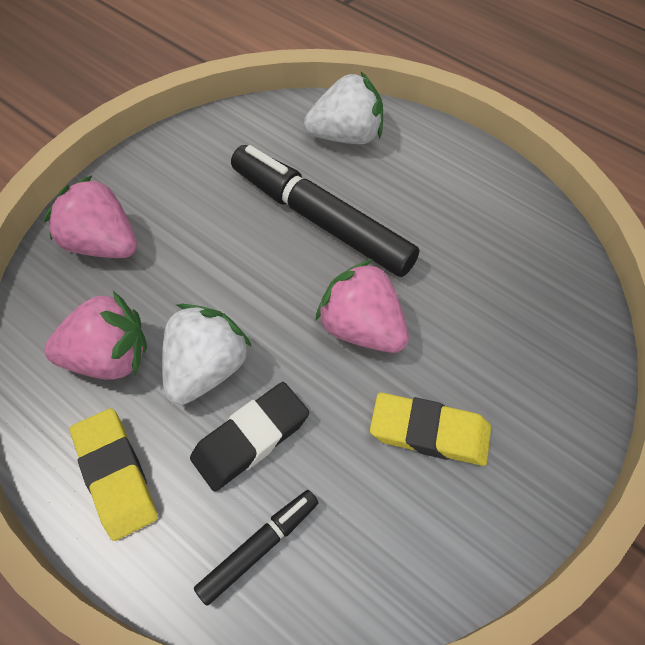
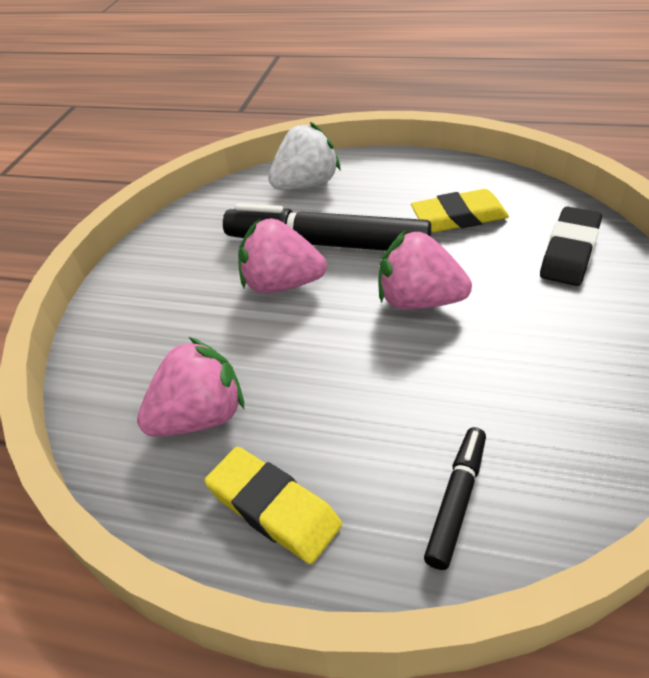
camera: 20 degrees left, 15 degrees down
pink strawberry [44,175,137,258] -> pink strawberry moved to [238,218,327,293]
white strawberry [162,304,252,405] -> none
black eraser [190,382,309,492] -> black eraser moved to [540,206,602,286]
yellow eraser [370,392,491,466] -> yellow eraser moved to [411,189,509,232]

